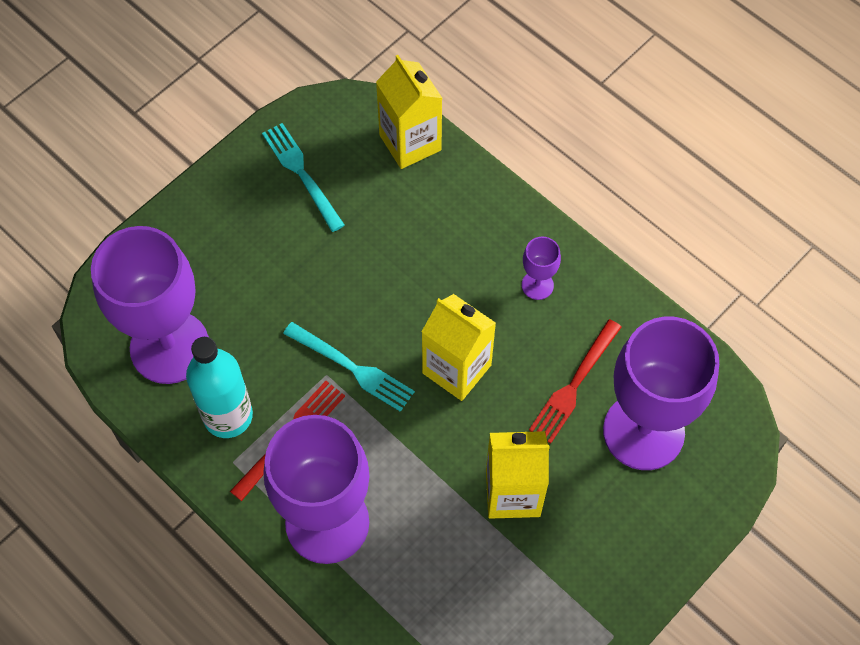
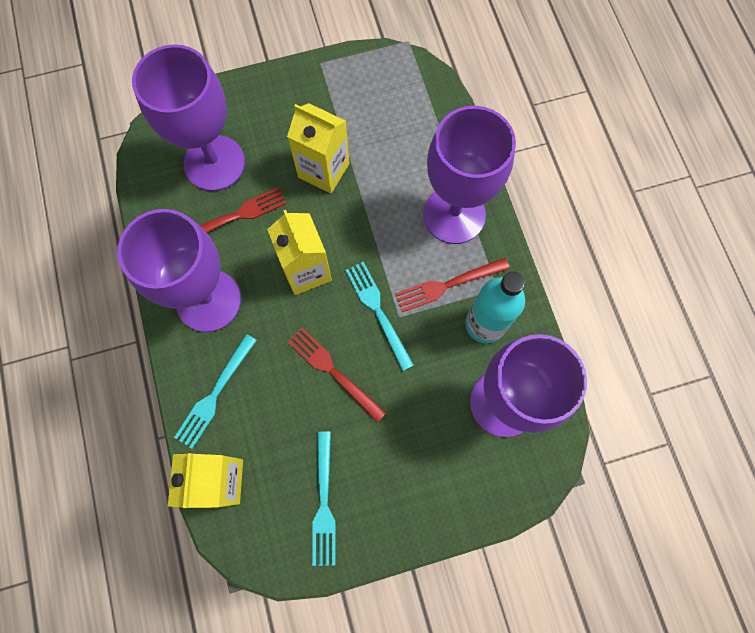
camera: 150 degrees left, 10 degrees up
purple goblet [522,237,561,300] -> purple goblet [117,209,241,332], size x2.41
none -> turquoise fork [174,334,257,449]
none -> red fork [287,328,386,422]

